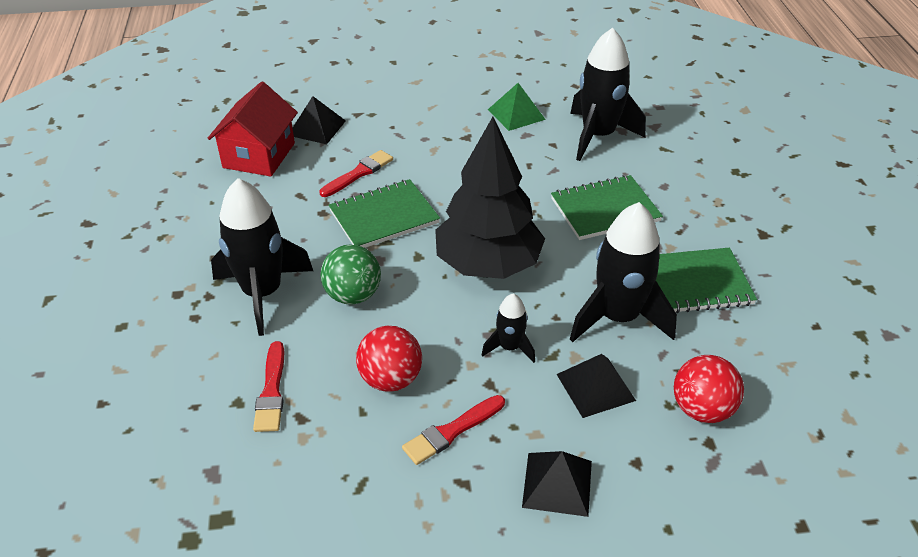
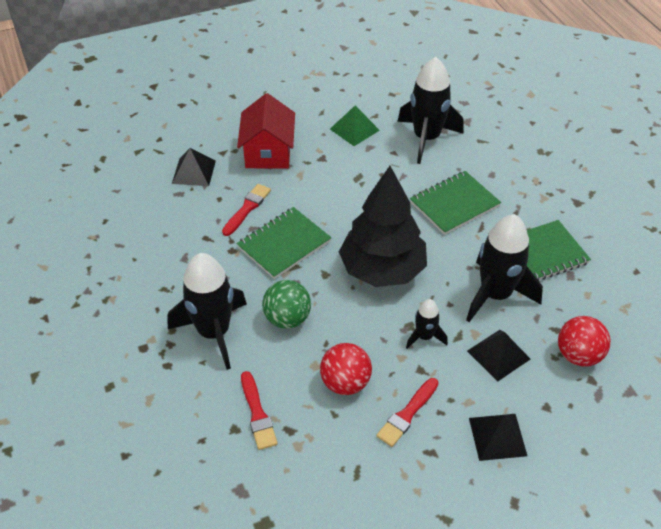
camera: 15 degrees left, 5 degrees up
red house [208,82,298,177] -> red house moved to [237,93,295,169]

